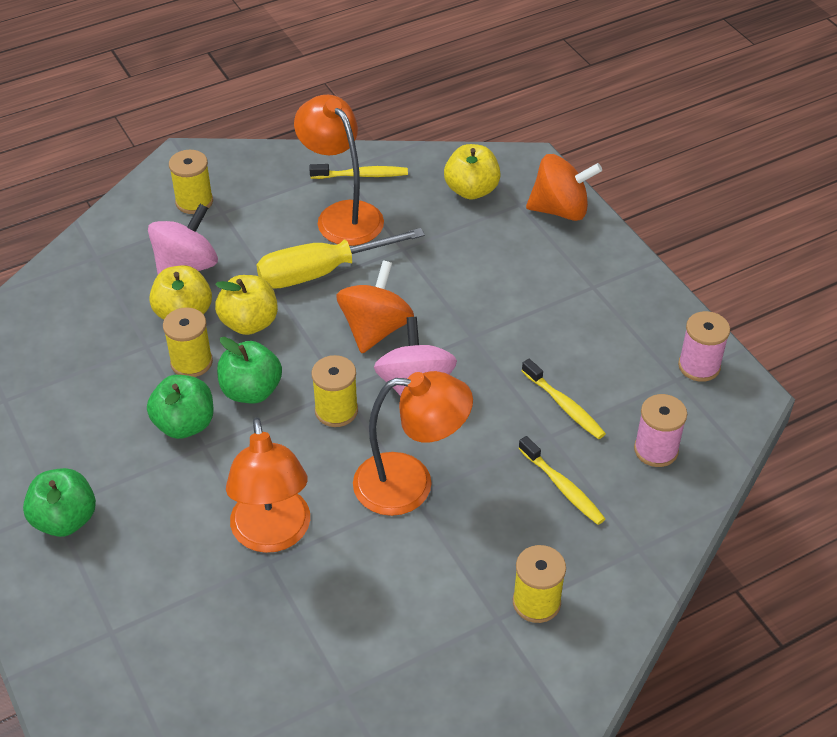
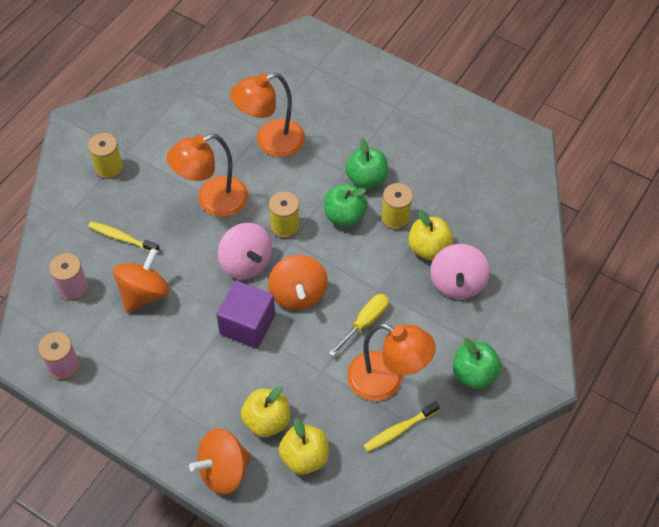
camera: 150 degrees right, 10 degrees up
green apple [23,468,96,537] -> green apple moved to [453,338,501,389]
yellow spool [169,150,213,214] -> none
yellow apple [215,275,278,335] -> yellow apple moved to [241,386,290,437]
orange lamp [226,417,310,553] -> orange lamp turned 75 degrees counterclockwise [230,73,305,157]
yellow screwdriver [256,228,425,289] -> yellow screwdriver [329,294,389,356], size x0.63
yellow toothbrush [522,359,606,439] -> orange spinning top [113,248,169,313]
none -> purple cube [216,281,275,349]

